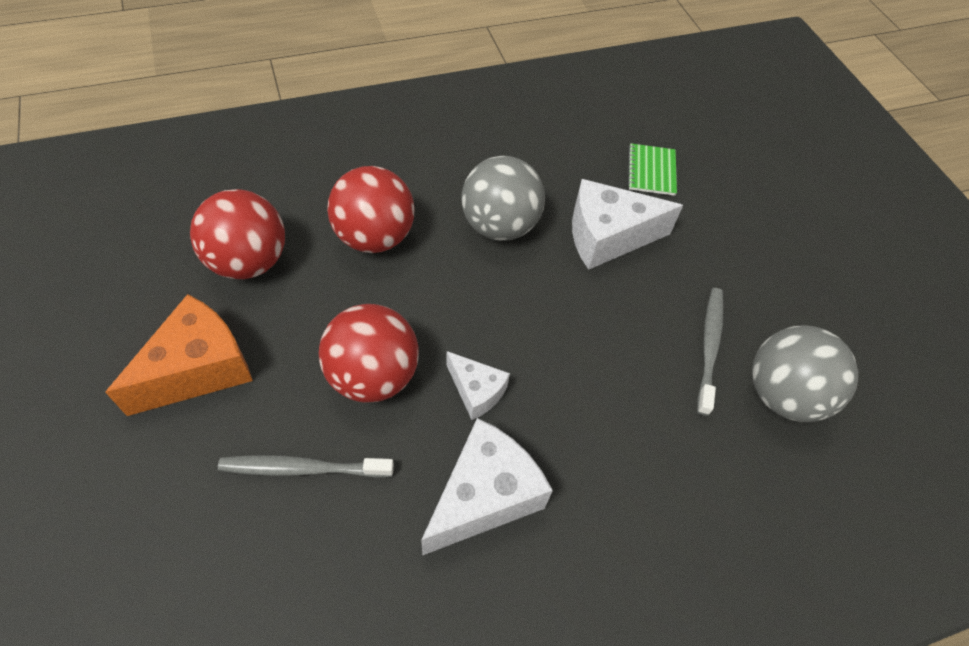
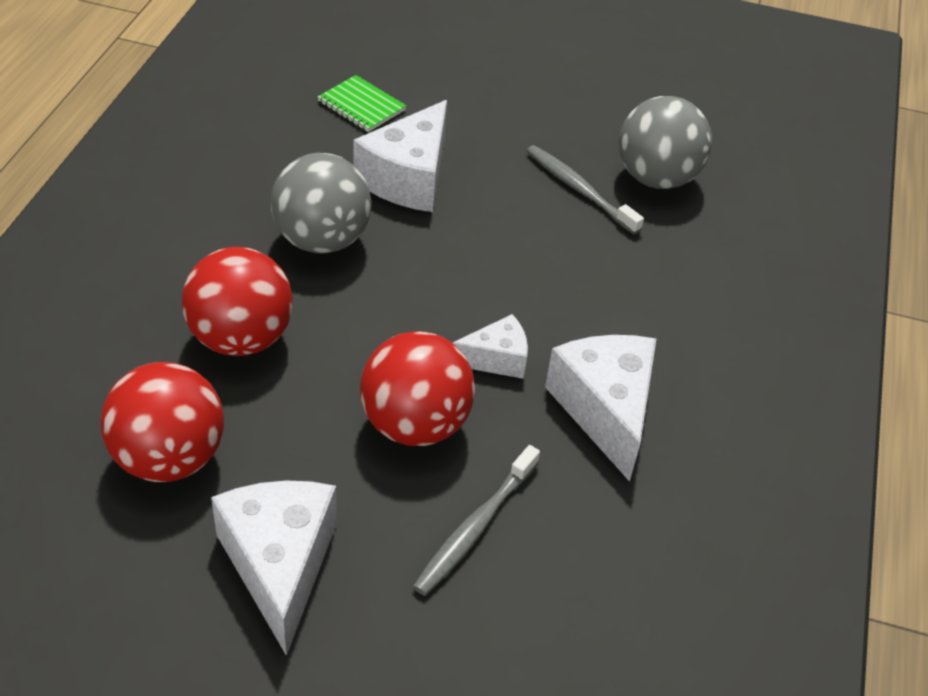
camera: 55 degrees left, 10 degrees down
orange cheese [105,294,253,416] -> white cheese [211,481,337,656]

